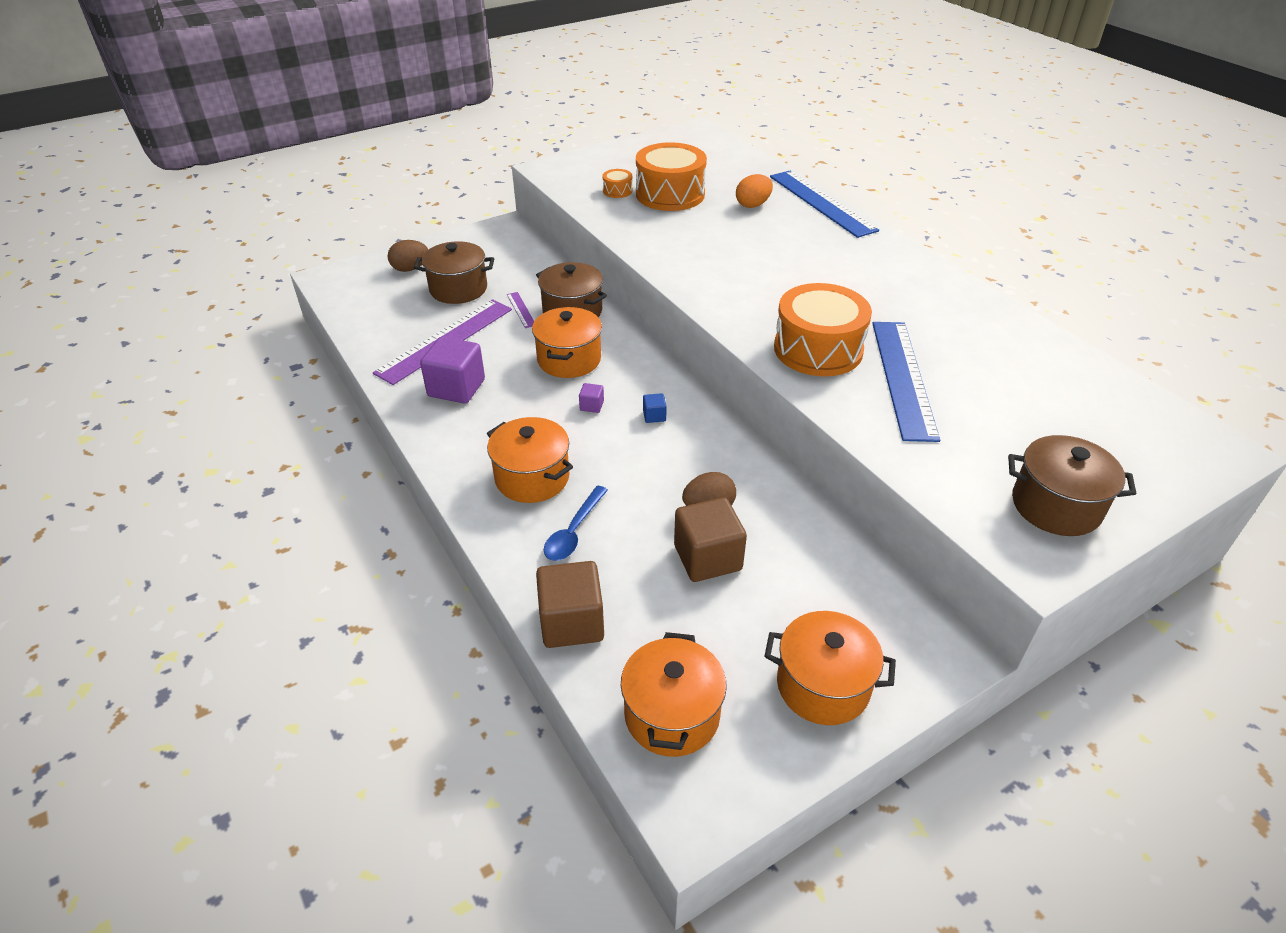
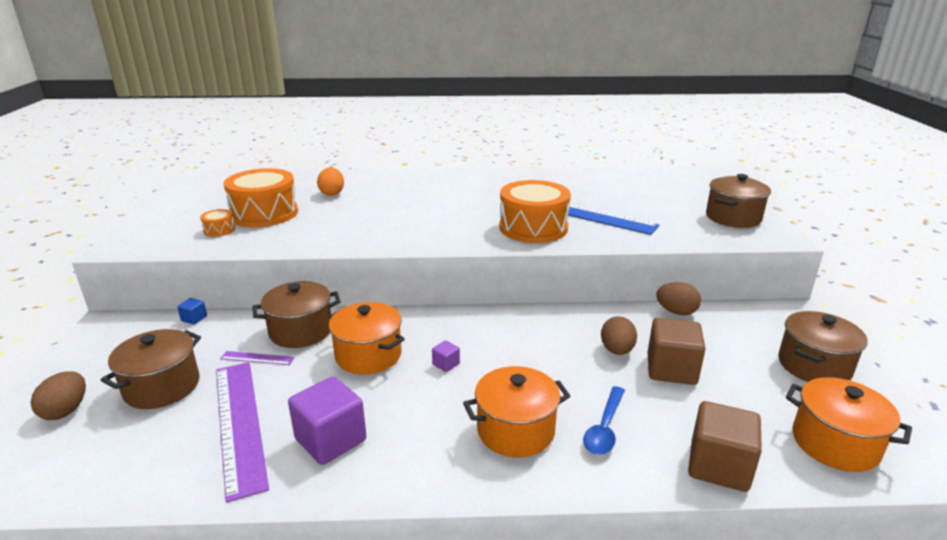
camera: 60 degrees left, 15 degrees down
blue spoon [544,486,608,561] -> blue spoon turned 60 degrees clockwise [583,386,625,455]
blue cube [643,393,667,423] -> blue cube moved to [177,298,207,324]
orange pot [764,611,896,725] -> brown pot [778,311,868,382]
blue ruler [770,170,879,238] -> none
none -> brown egg [656,282,701,315]

